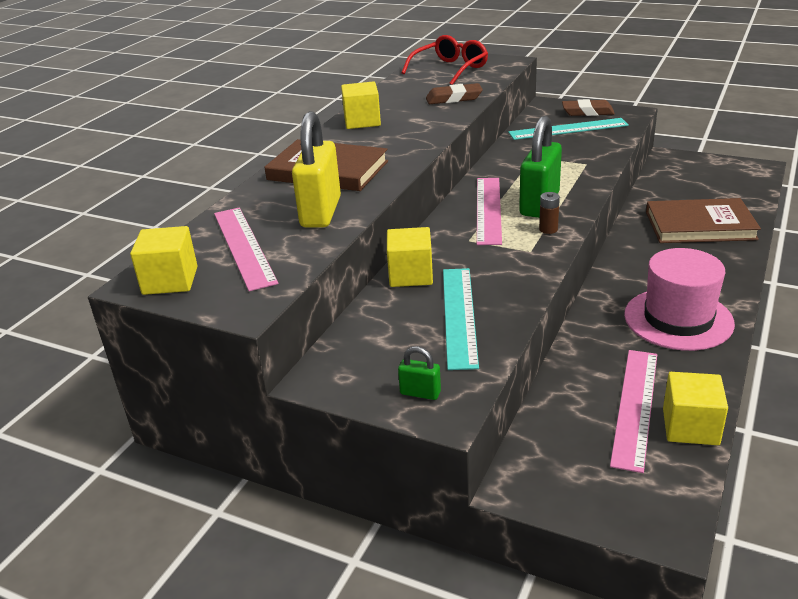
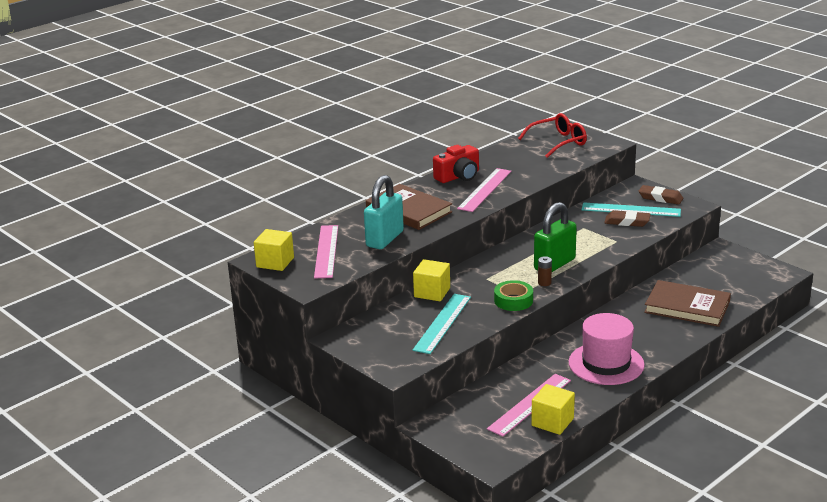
camera: 20 degrees right, 5 degrees down
yellow padlock [292,111,341,227] -> turquoise padlock [364,175,404,249]
yellow cube [341,81,381,129] -> red camera [433,145,479,183]
green padlock [398,346,441,400] -> none
brown eraser [426,83,483,104] -> brown eraser moved to [604,210,651,227]
pink ruler [477,178,502,245] -> pink ruler moved to [457,168,511,212]
none -> green tape [494,280,533,311]

